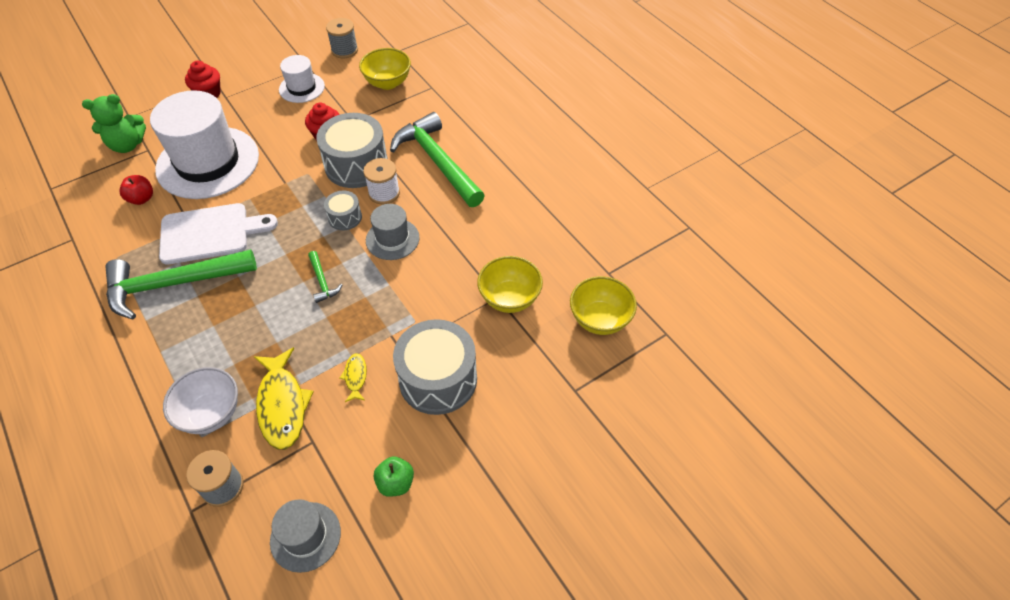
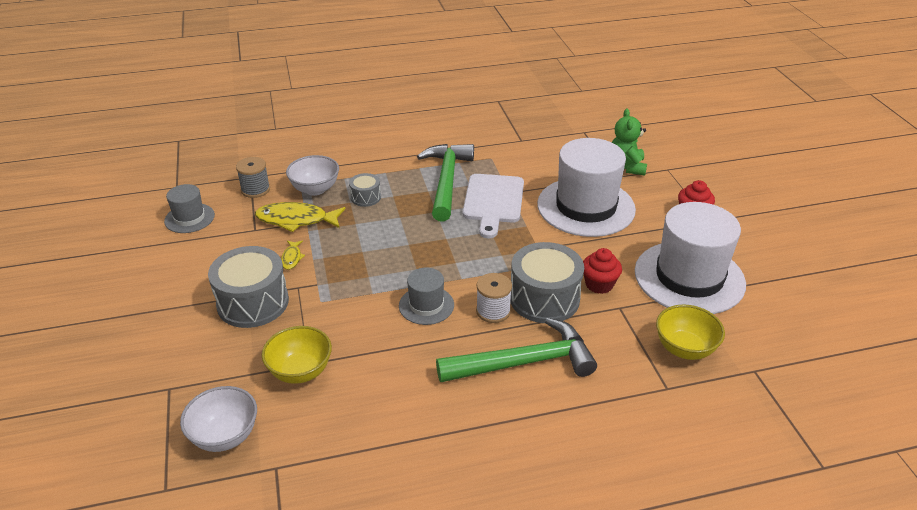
camera: 110 degrees right, 15 degrees down
red apple [119,175,153,205] -> none
white hat [279,55,325,103] -> white hat [635,202,746,314], size x2.04
green hammer [308,251,342,303] -> none
grey drum [324,191,362,230] -> grey drum moved to [349,173,381,207]
grey spool [326,18,358,58] -> none
yellow fish [340,353,367,402] -> yellow fish turned 75 degrees clockwise [281,240,305,270]
green apple [374,456,414,497] -> none
yellow bowl [570,276,637,335] -> white bowl [180,386,257,452]

